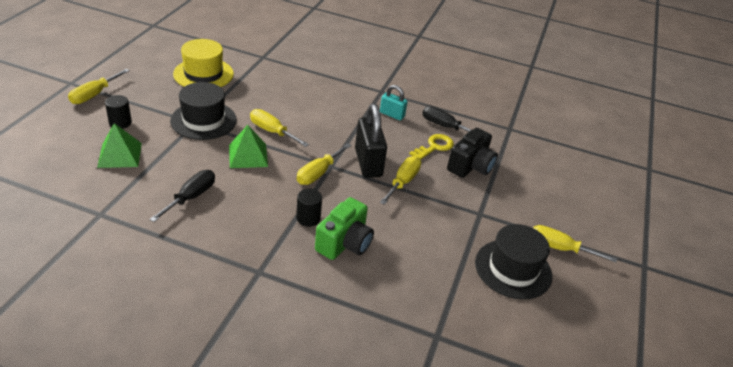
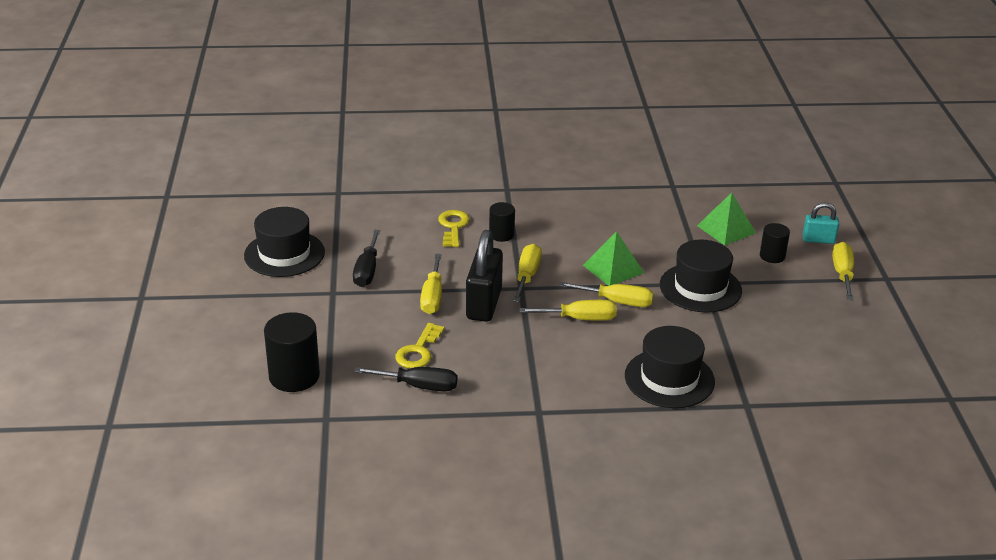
camera: 160 degrees right, 5 degrees down
black screwdriver [149,170,215,222] -> black screwdriver moved to [353,230,380,287]
yellow hat [173,39,234,87] -> none
green camera [315,197,374,260] -> yellow key [438,210,470,247]
black padlock [355,104,387,178] -> black padlock turned 45 degrees clockwise [466,230,503,322]
turquoise padlock [380,85,407,120] -> turquoise padlock moved to [803,202,839,244]
black camera [447,128,498,178] -> none
yellow screwdriver [533,225,617,262] -> yellow screwdriver moved to [519,300,617,320]
none -> black cylinder [264,312,320,392]
none -> black hat [625,326,715,408]

